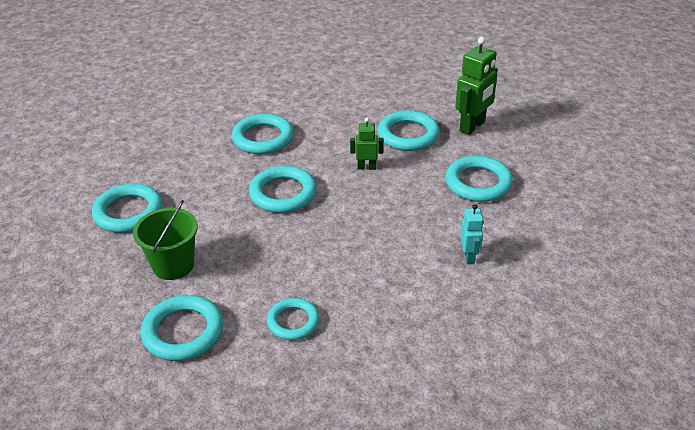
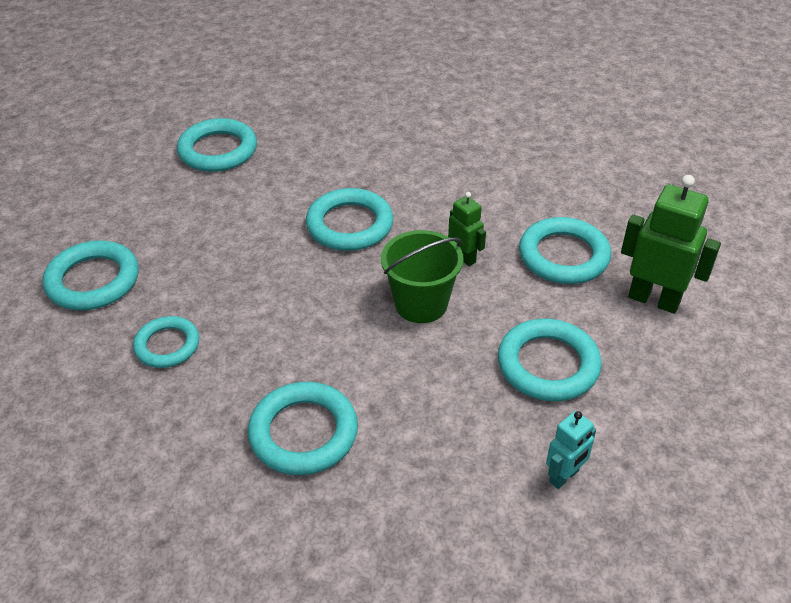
camera: 50 degrees right, 5 degrees up
green bucket [133,200,198,280] -> green bucket moved to [381,230,464,323]
turquoise ring [232,114,294,154] -> turquoise ring moved to [248,382,358,475]
green robot [455,37,498,135] -> green robot turned 150 degrees counterclockwise [621,175,721,314]
turquoise robot [460,204,484,264] -> turquoise robot moved to [546,411,596,489]

